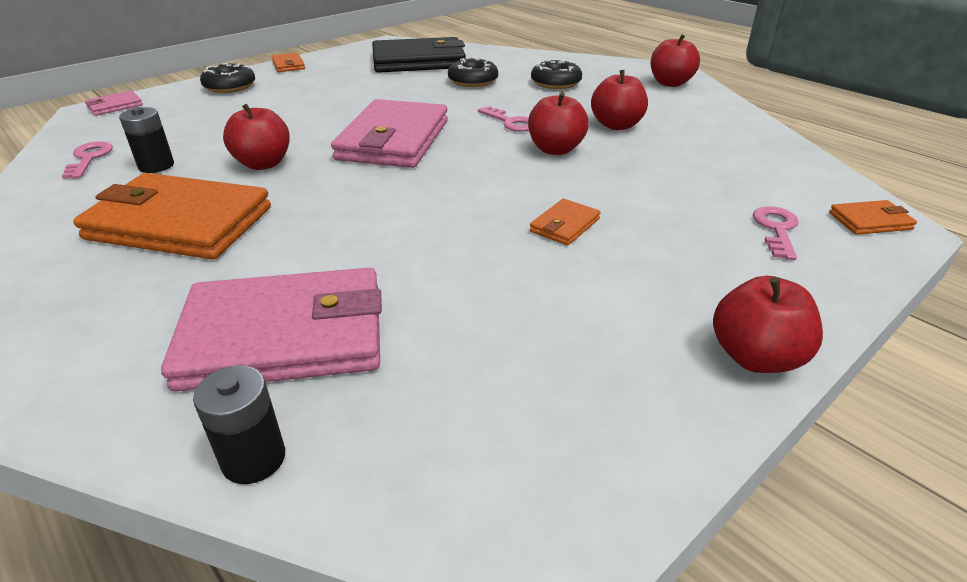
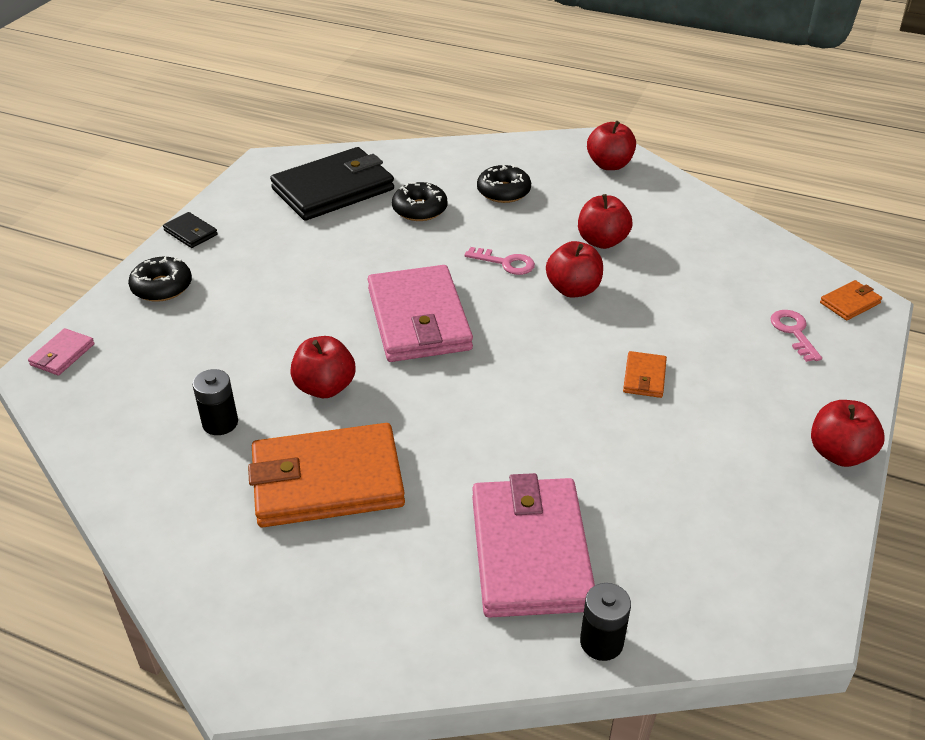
camera: 25 degrees left, 5 degrees up
pink key [62,141,113,179] -> none
pink wallet [161,268,382,392] -> pink wallet turned 60 degrees counterclockwise [472,473,595,618]
orange wallet [271,53,305,72] -> black wallet [163,212,218,248]

